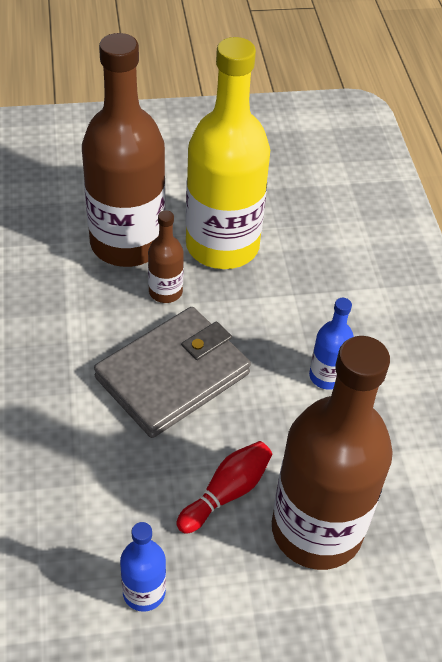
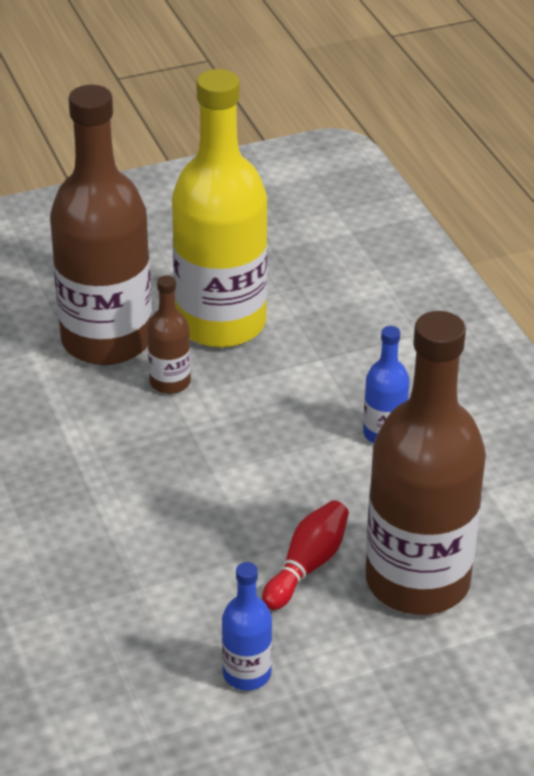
camera: 10 degrees left, 10 degrees down
grey wallet [94,307,251,438] -> none

